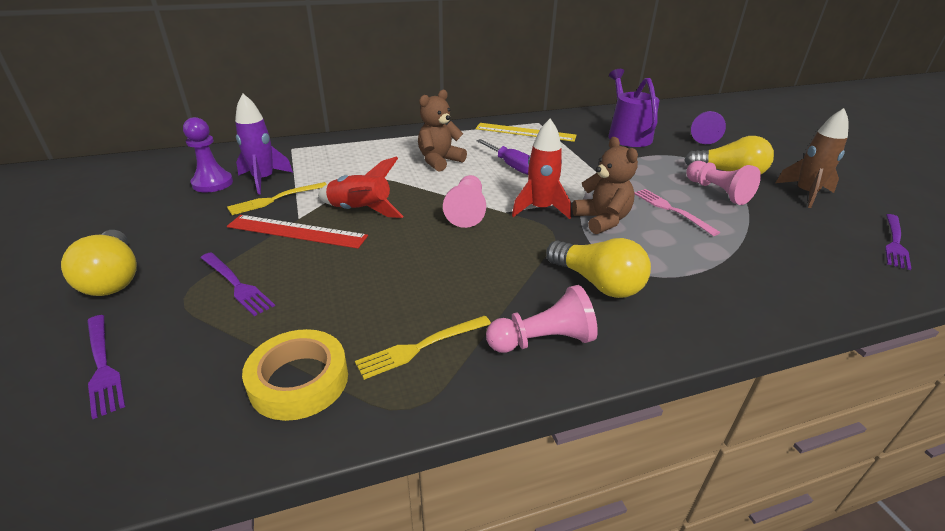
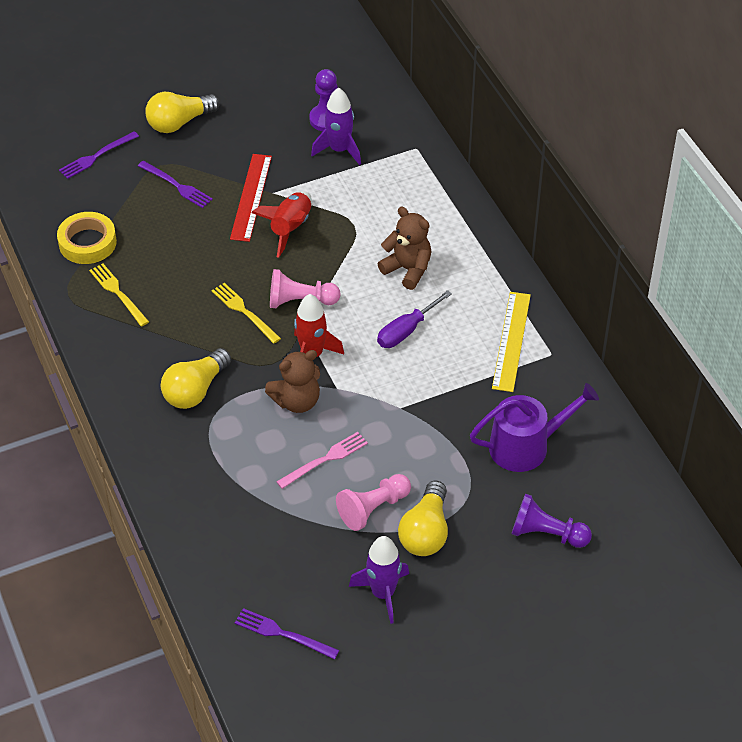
camera: 85 degrees right, 15 degrees up
purple fork [201,253,275,316] -> purple fork turned 90 degrees counterclockwise [138,161,213,208]
yellow fork [227,182,326,215] -> yellow fork moved to [212,283,281,344]
pink pawn [486,285,598,353] -> none
brown rocket [776,108,849,208] -> purple rocket [349,536,409,624]

